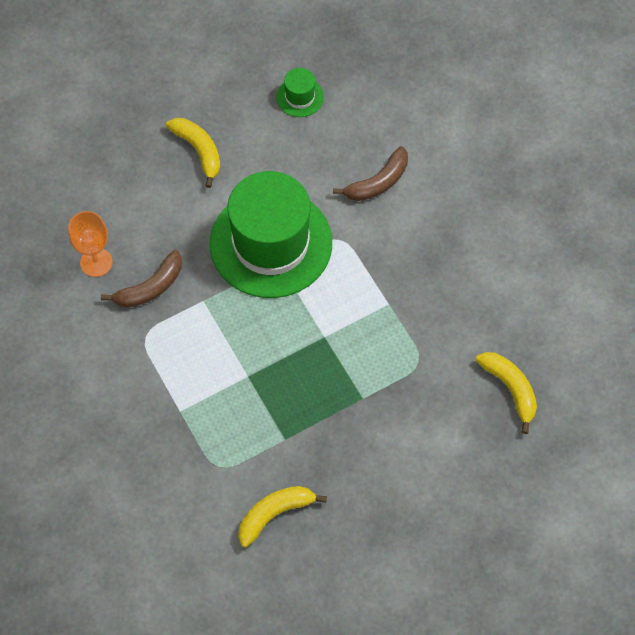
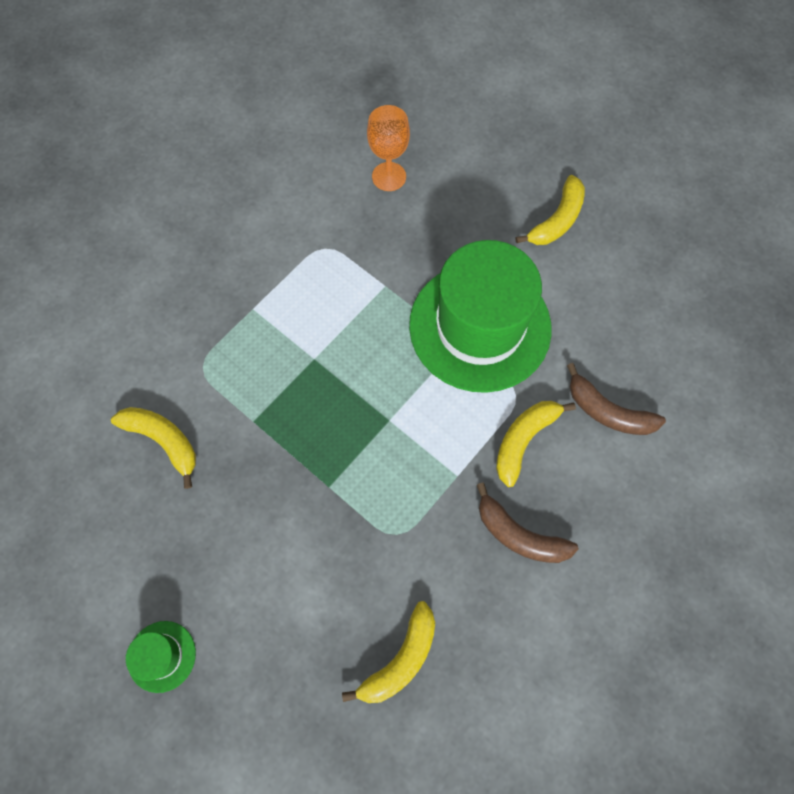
camera: 70 degrees right, 5 degrees up
brown banana [101,250,182,308] -> brown banana moved to [477,483,579,563]
green hat [276,68,324,117] -> green hat moved to [126,621,196,693]
none -> yellow banana [496,401,576,487]

